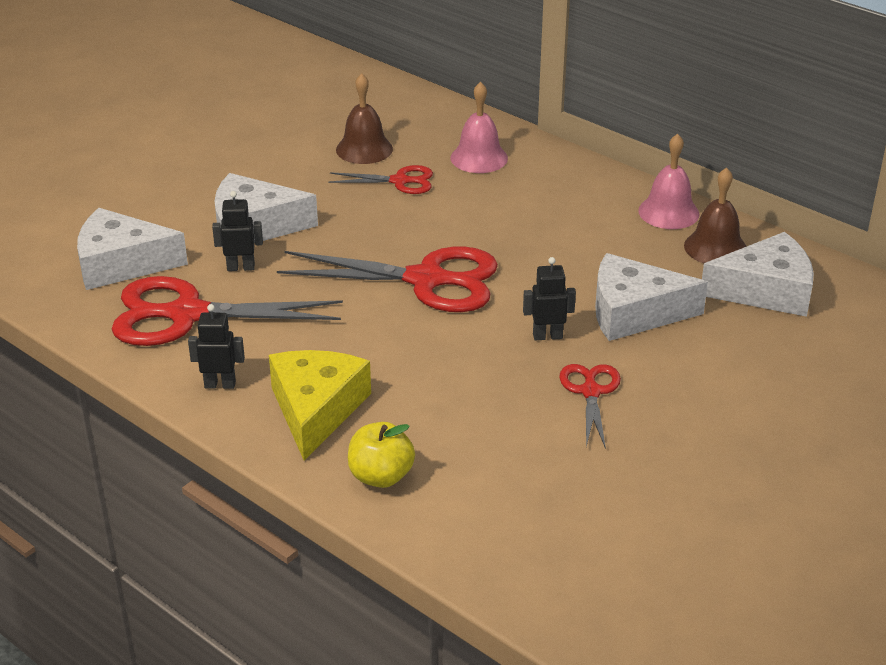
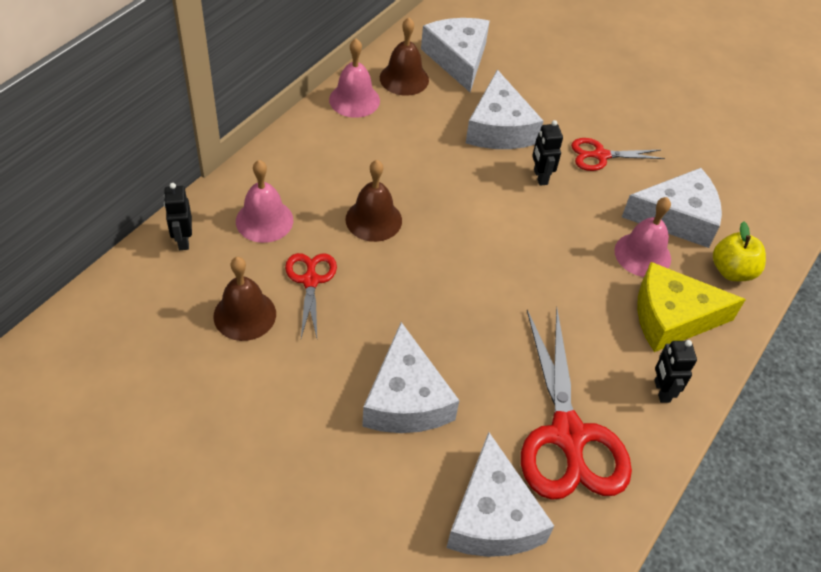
camera: 100 degrees left, 15 degrees up
black robot [212,191,263,271] -> black robot moved to [164,183,192,250]
red scissors [277,246,498,312] -> none
none -> brown bell [345,160,402,242]
none -> pink bell [614,197,671,277]
none -> white cheese [622,168,722,248]

